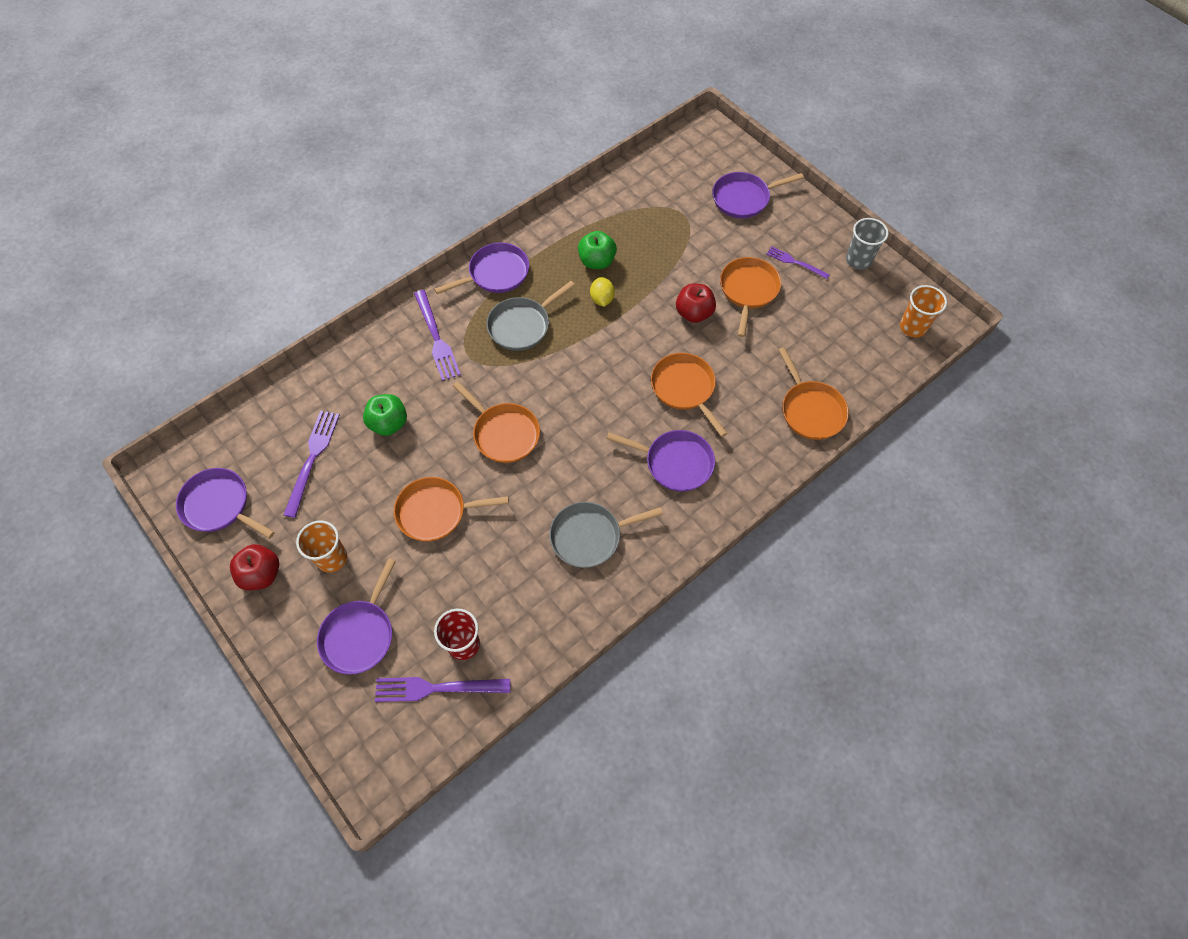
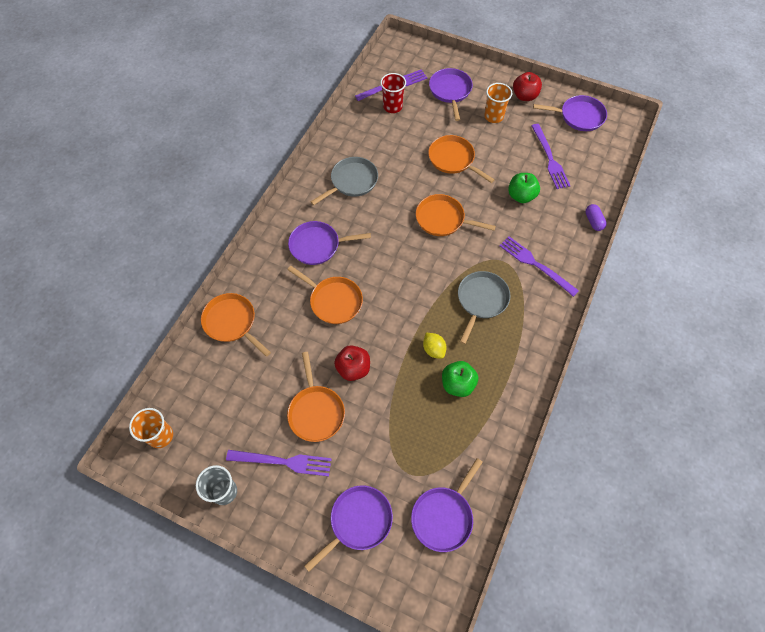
camera: 155 degrees right, 0 degrees up
orange pan [394,477,509,541] -> orange pan turned 105 degrees counterclockwise [428,135,495,183]
purple pan [434,242,529,294] -> purple pan moved to [411,458,483,552]
purple fork [767,246,830,279] -> purple fork [226,450,332,476], size x1.61
none -> purple capsule [585,204,607,231]

